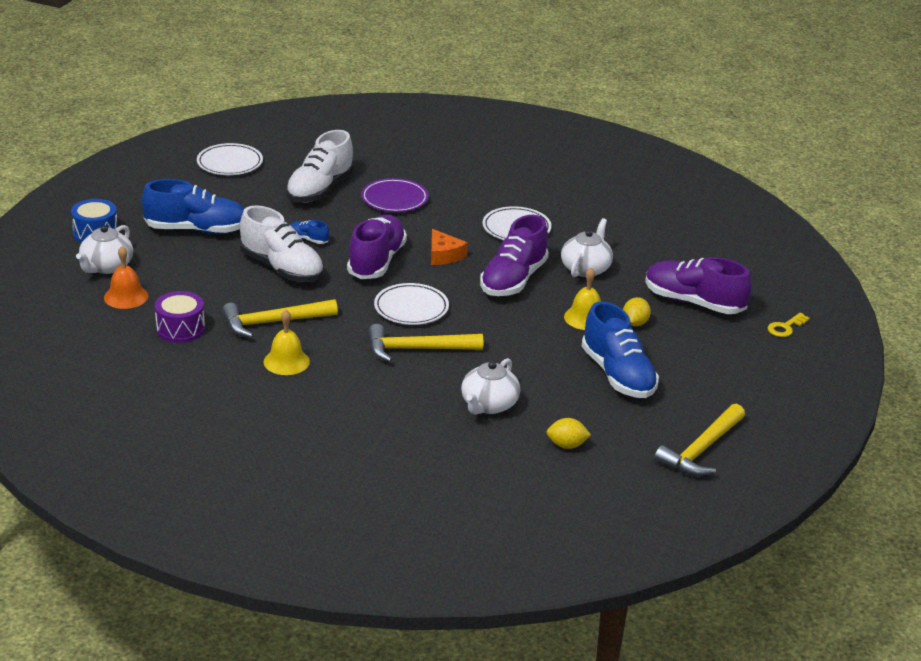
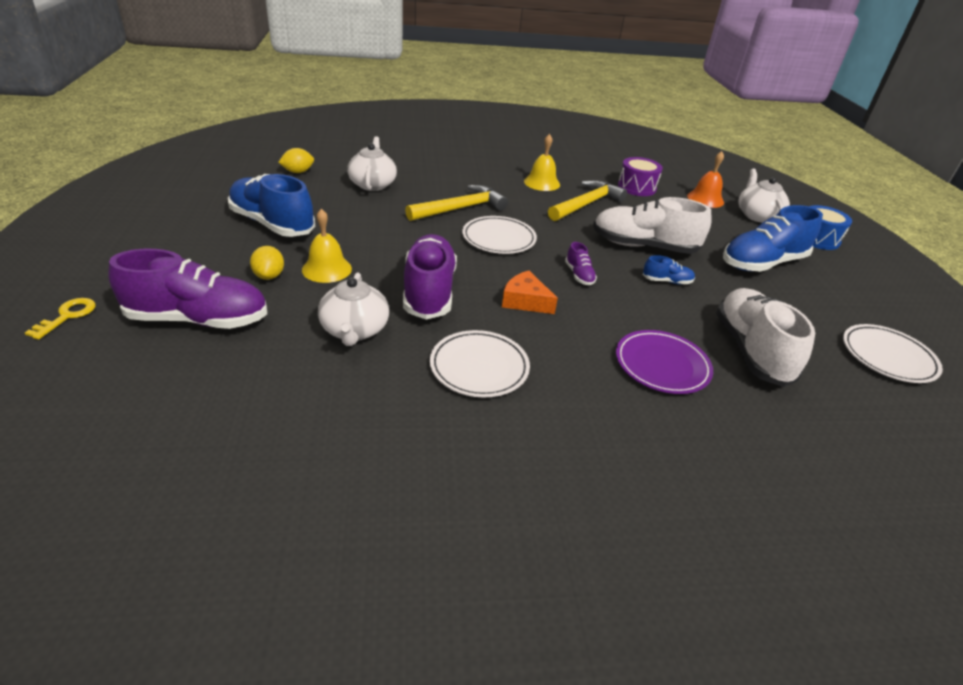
camera: 150 degrees right, 5 degrees up
purple shoe [347,215,407,279] -> purple shoe [565,242,597,285], size x0.44
yellow hammer [654,404,745,476] -> none

